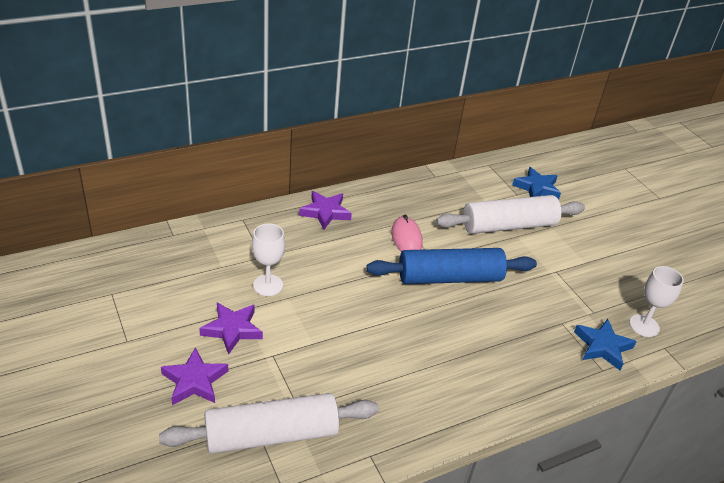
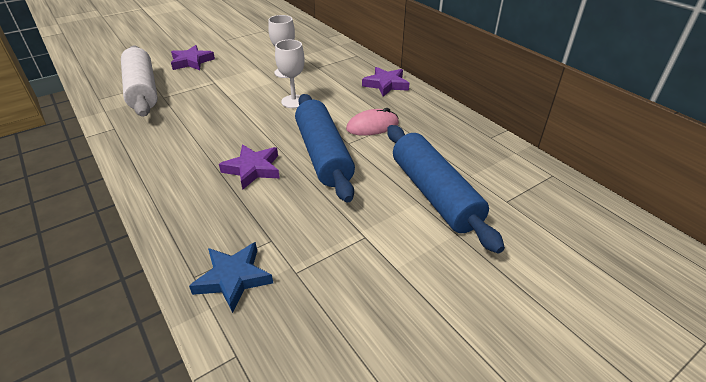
camera: 85 degrees right, 0 degrees up
purple star [199,303,263,355] -> purple star moved to [219,144,280,189]
white rolling pin [436,195,585,234] -> blue rolling pin [387,125,505,254]
blue star [512,167,561,200] -> none
white goblet [629,266,684,337] -> white goblet moved to [275,40,304,108]

